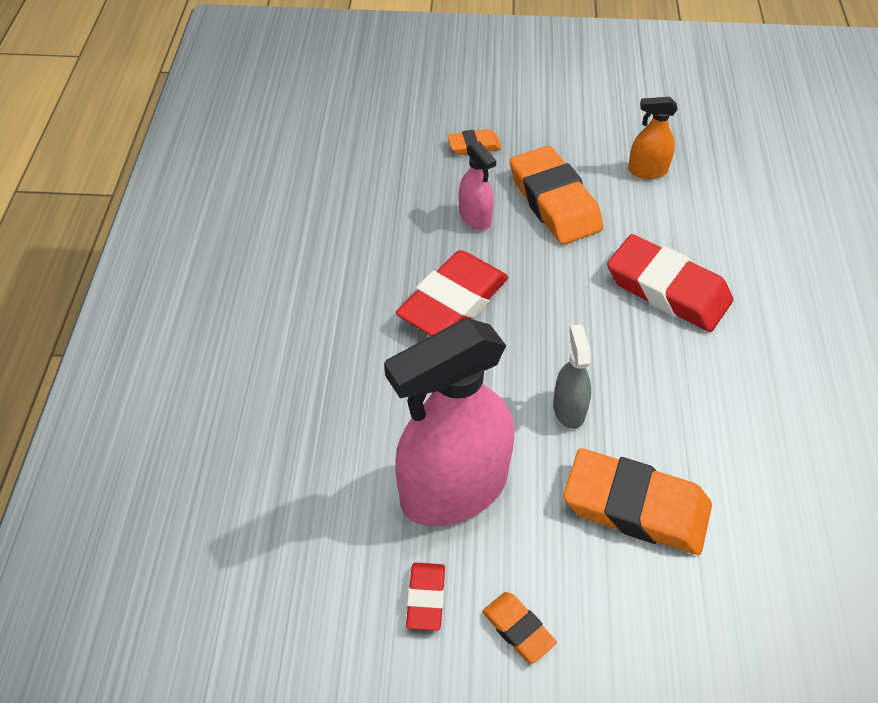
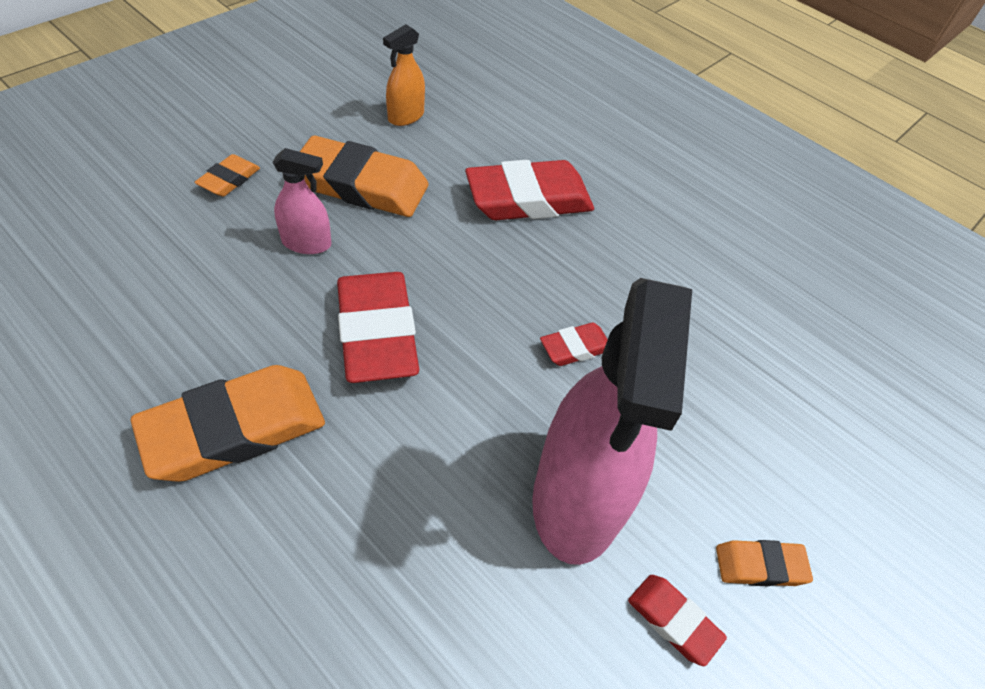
camera: 55 degrees left, 0 degrees up
grey spray bottle [553,325,591,429] -> red eraser [540,322,608,366]
orange eraser [563,448,712,555] -> orange eraser moved to [130,365,325,482]

